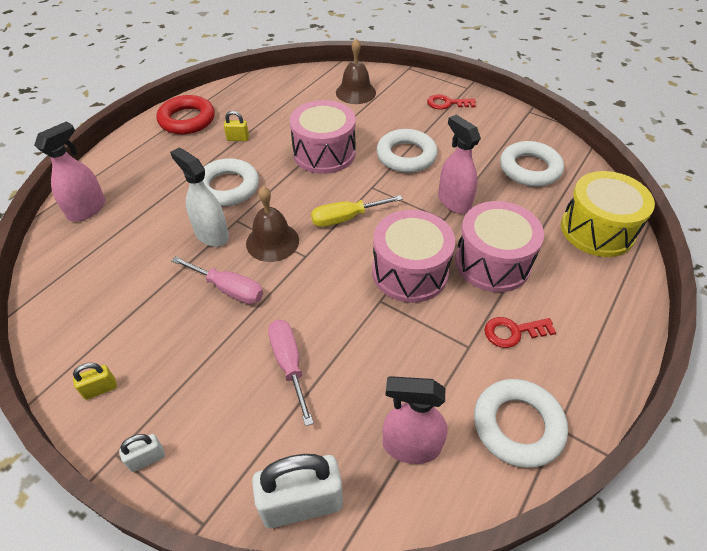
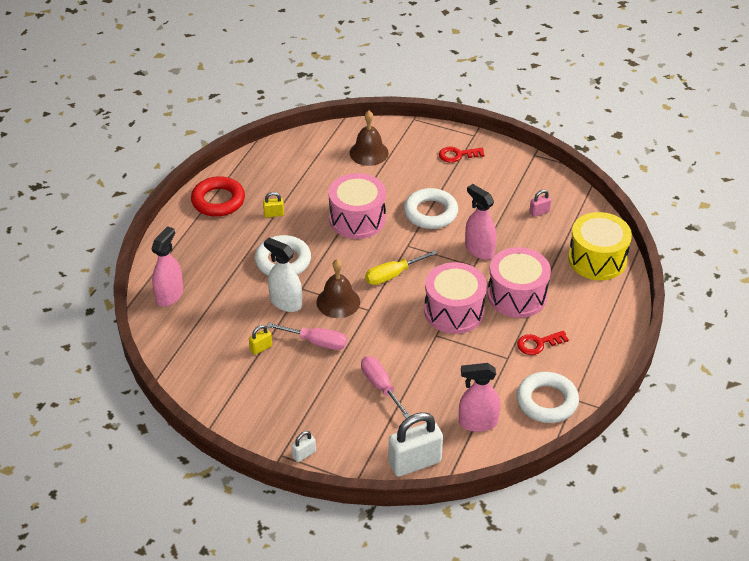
camera: 10 degrees left, 5 degrees down
yellow padlock [73,363,117,400] -> yellow padlock moved to [249,325,272,355]
white ring [500,141,564,187] -> pink padlock [529,190,551,217]

